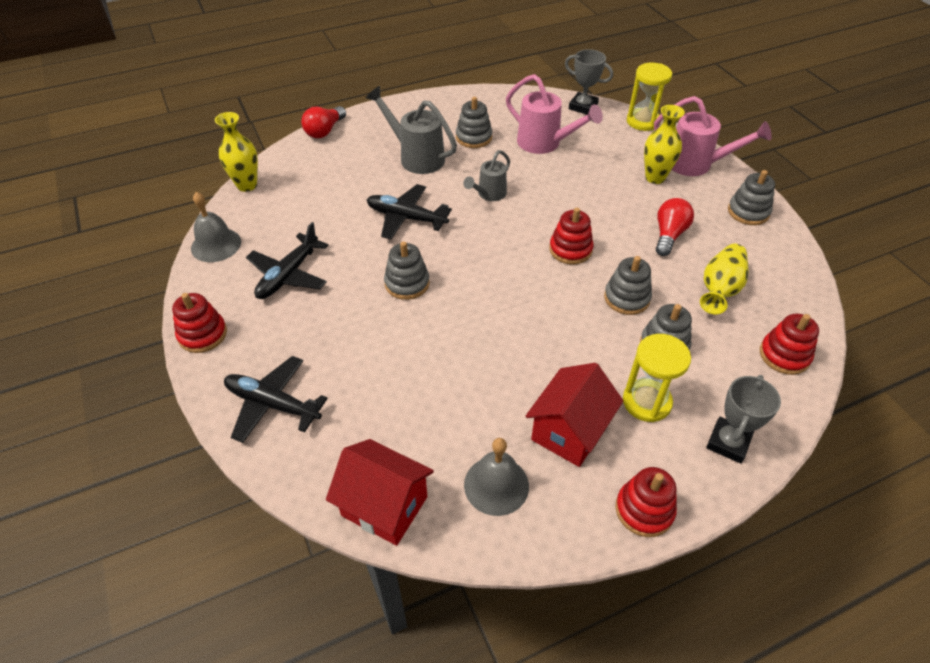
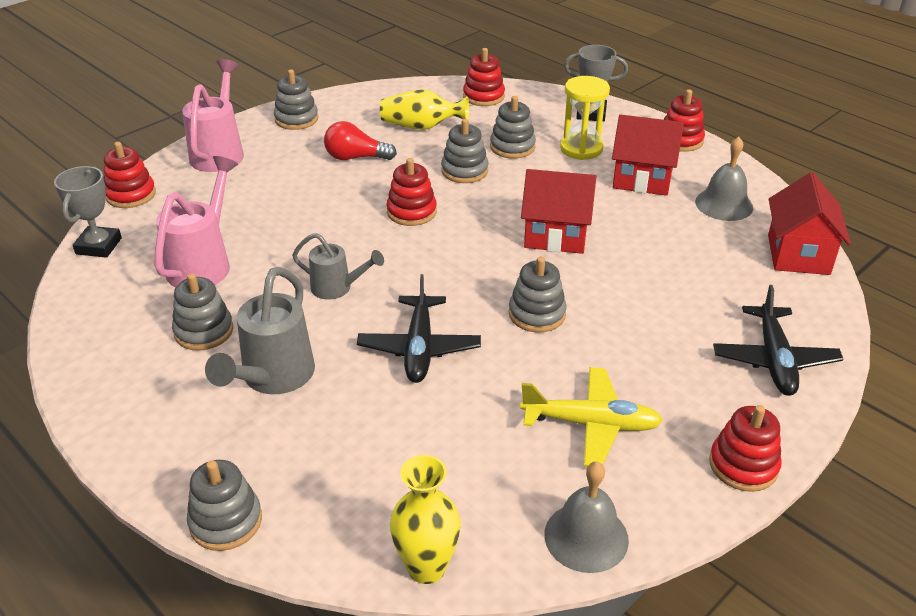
camera: 110 degrees left, 10 degrees down
black plane [246,222,329,299] -> yellow plane [520,367,663,466]
red light bulb [301,106,346,138] -> grey stacking toy [187,460,262,551]
yellow hourglass [627,63,672,131] -> red stacking toy [104,142,156,208]
yellow vase [644,105,685,184] -> none
none -> red house [521,169,596,254]

